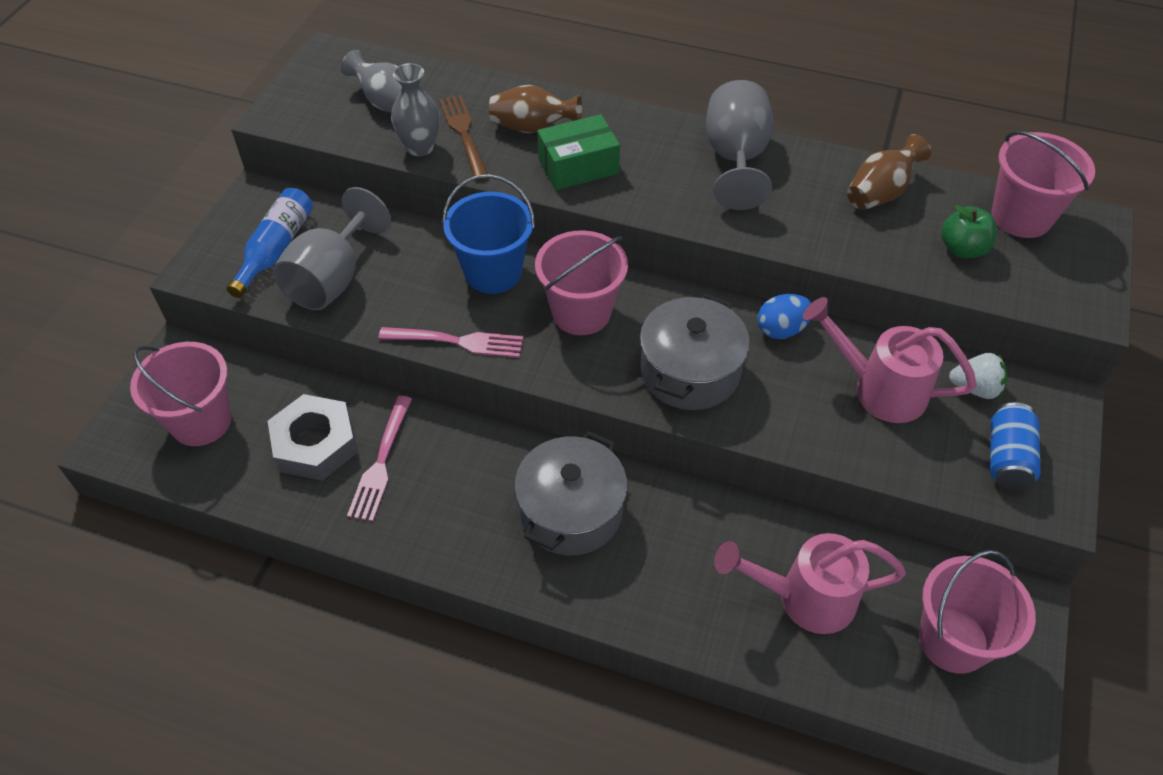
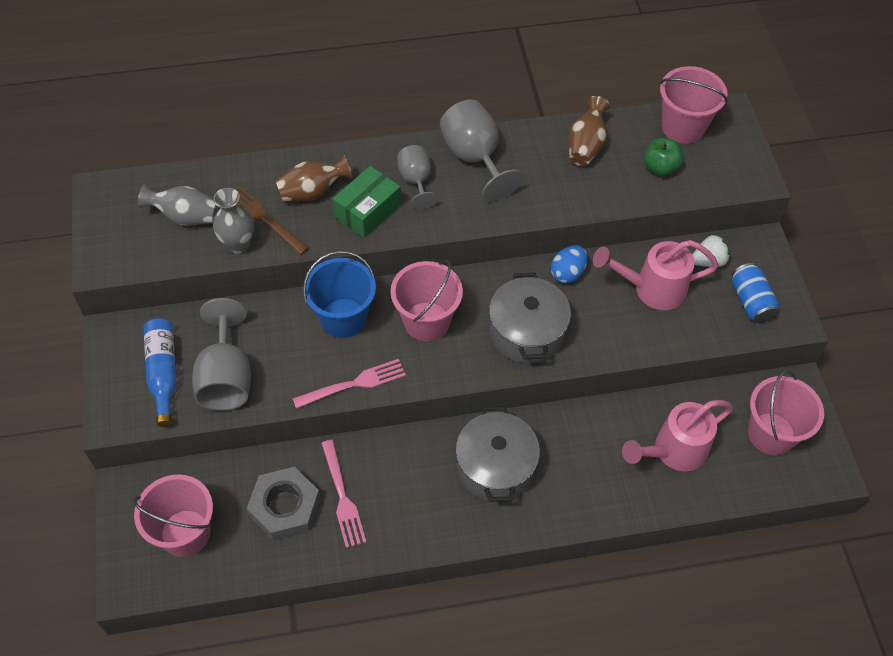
camera: 30 degrees left, 5 degrees up
none -> grey goblet [397,145,438,210]

